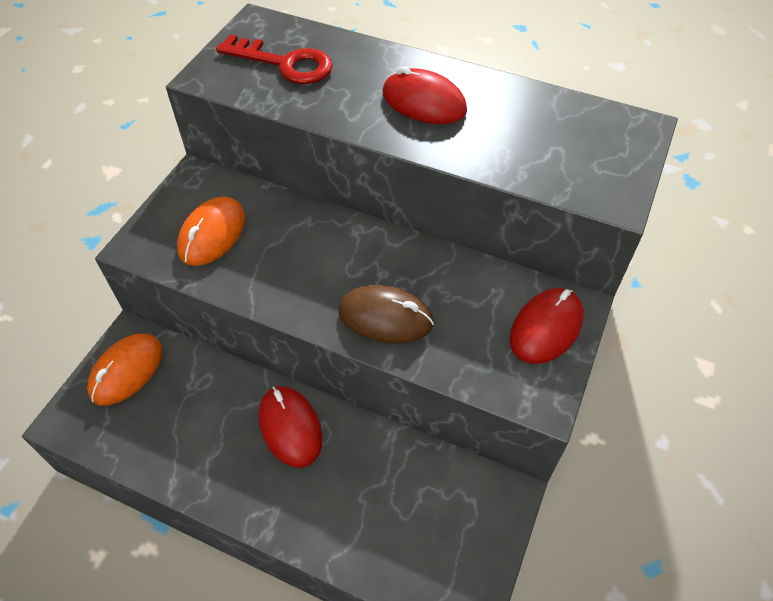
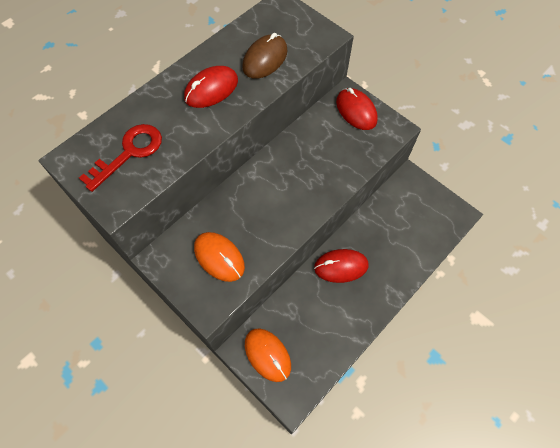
camera: 70 degrees left, 10 degrees up
brown mouse [338,285,434,343] -> brown mouse moved to [242,33,288,79]

